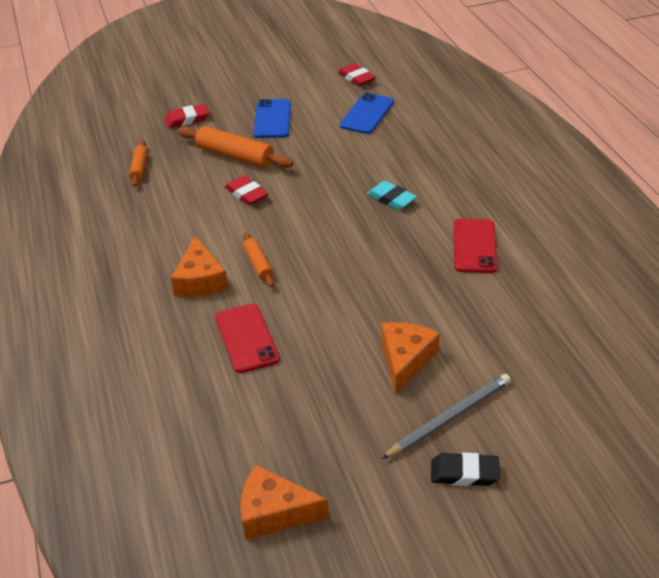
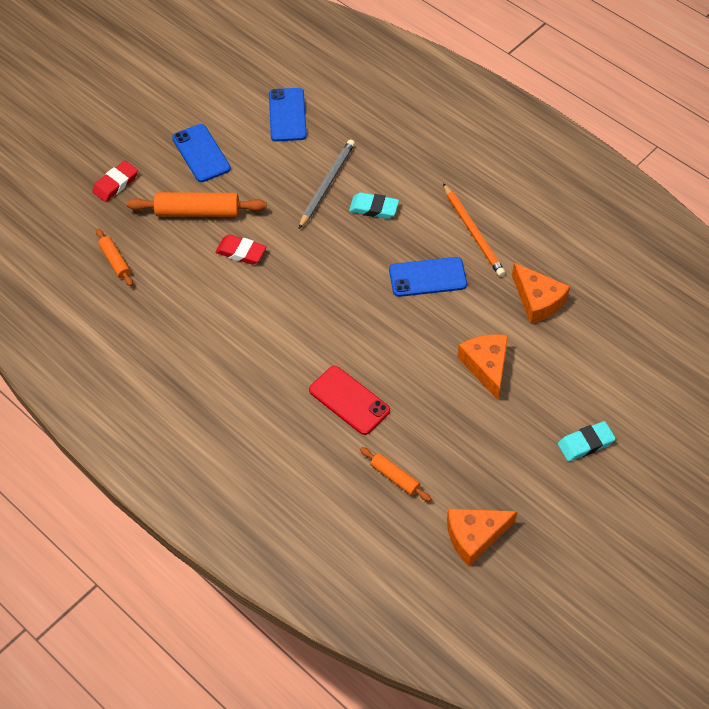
camera: 30 degrees left, 15 degrees up
orange cheese [171,236,228,297] -> orange cheese moved to [512,263,570,324]
orange rolling pin [243,232,274,287] -> orange rolling pin moved to [360,447,431,502]
red eraser [338,63,376,86] -> none
grey pencil [382,374,511,459] -> grey pencil moved to [299,140,355,229]
black eraser [431,452,500,486] -> turquoise eraser [558,421,616,462]
red phone [454,219,498,273] -> orange pencil [443,183,505,277]
none -> blue phone [389,257,467,297]

